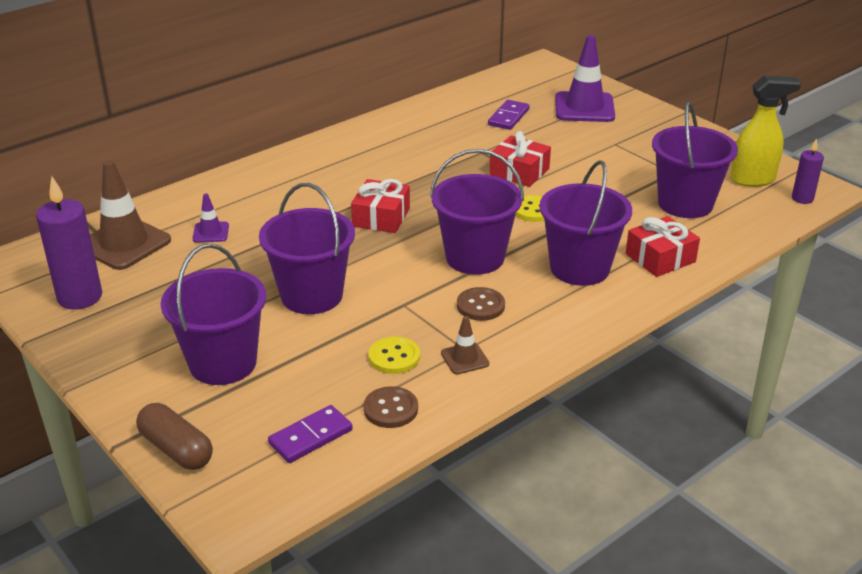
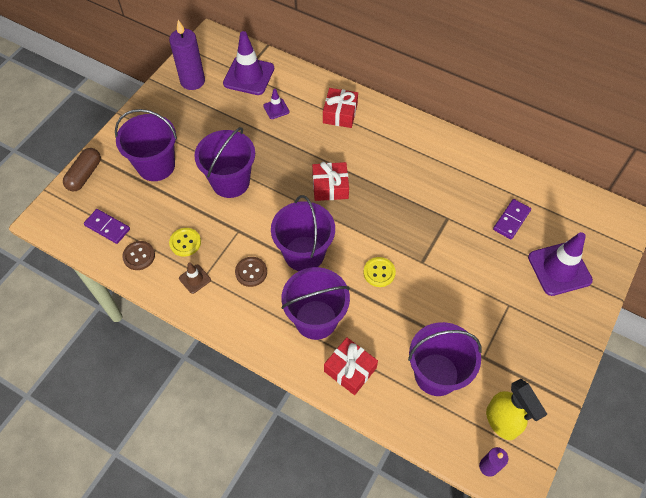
camera: 70 degrees right, 25 degrees up
brown traffic cone [90,160,171,270] -> purple traffic cone [223,31,274,95]
purple domino [488,100,530,130] -> purple domino turned 60 degrees counterclockwise [493,199,531,239]
red gift [490,131,551,187] -> red gift moved to [323,88,358,128]

